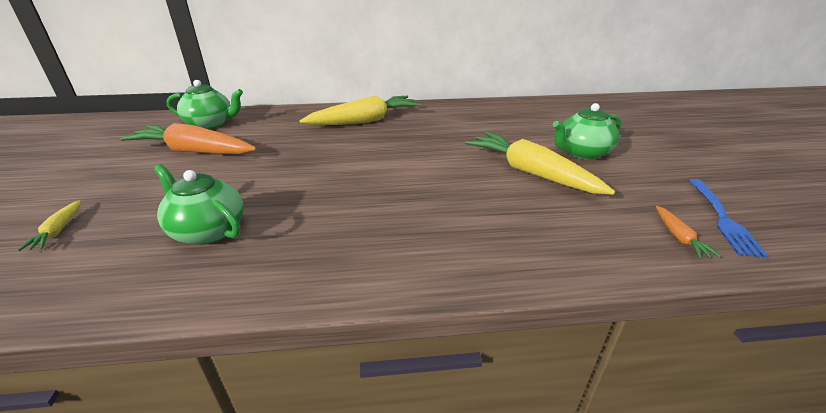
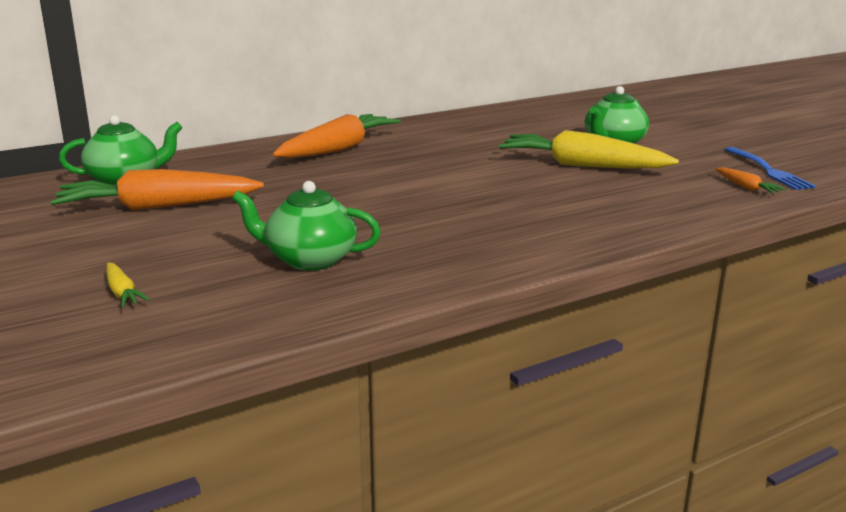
camera: 25 degrees left, 10 degrees down
yellow carrot [300,95,421,125] -> orange carrot [273,114,401,158]

